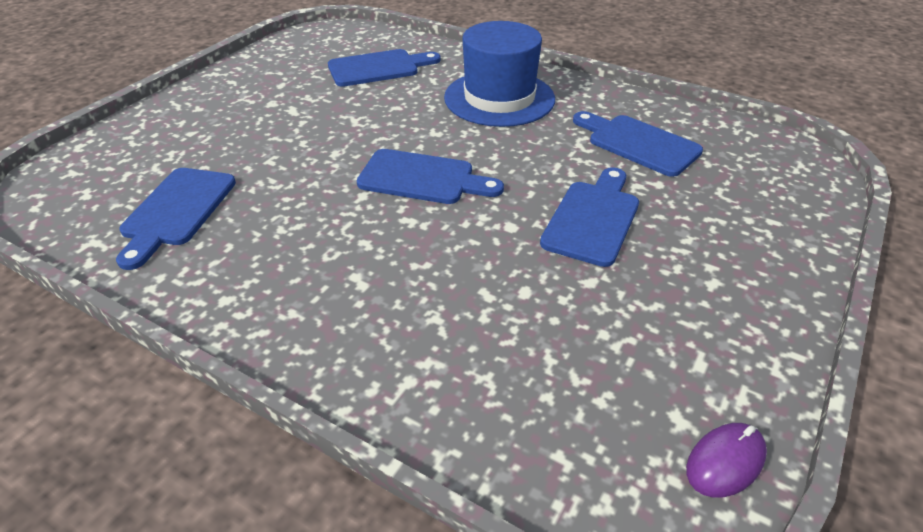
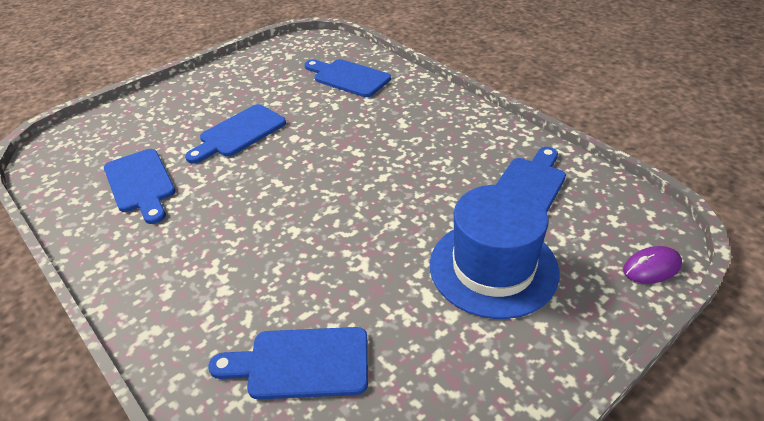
camera: 160 degrees left, 0 degrees up
blue cutting board [357,149,504,204] -> blue cutting board moved to [304,59,391,97]
blue hat [444,21,555,127] -> blue hat moved to [430,185,560,319]
purple mouse [686,423,767,498] -> purple mouse moved to [623,246,682,284]

